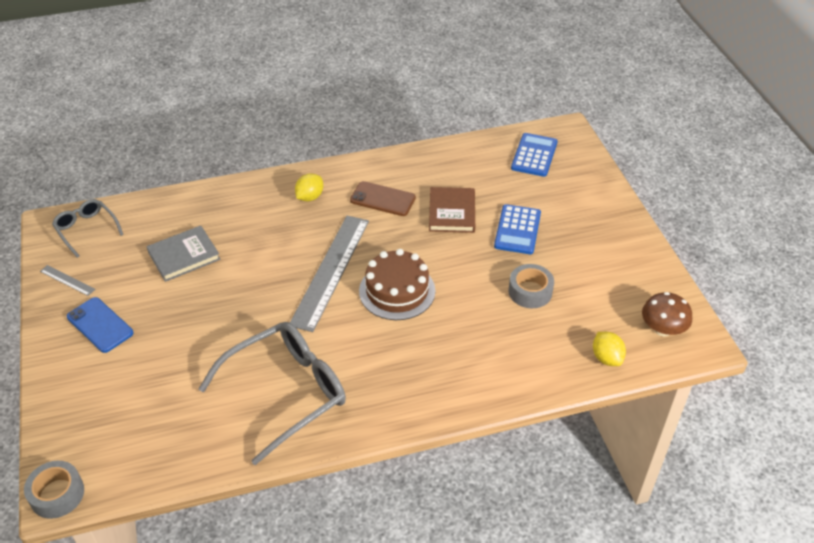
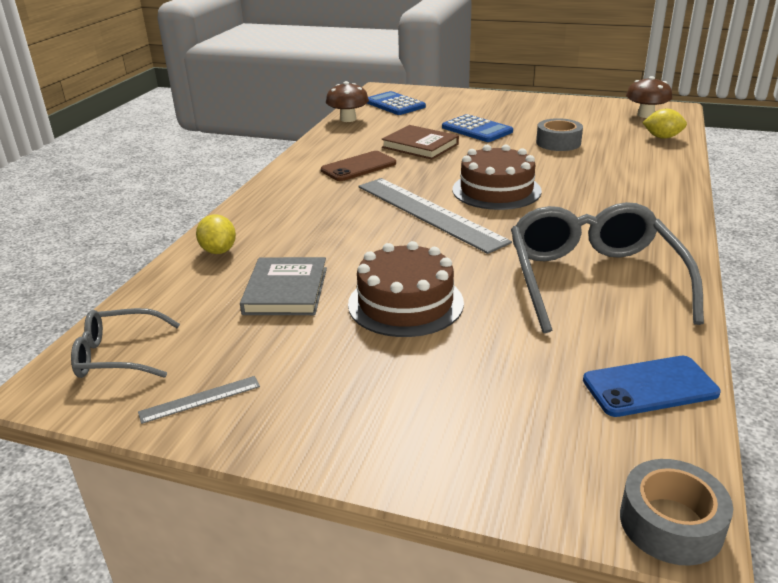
camera: 55 degrees left, 15 degrees down
blue phone [67,297,134,353] -> blue phone moved to [583,356,721,417]
yellow lemon [295,174,323,201] -> yellow lemon moved to [196,214,236,254]
none -> brown mushroom [326,81,369,122]
none -> brown cake [348,241,464,337]

